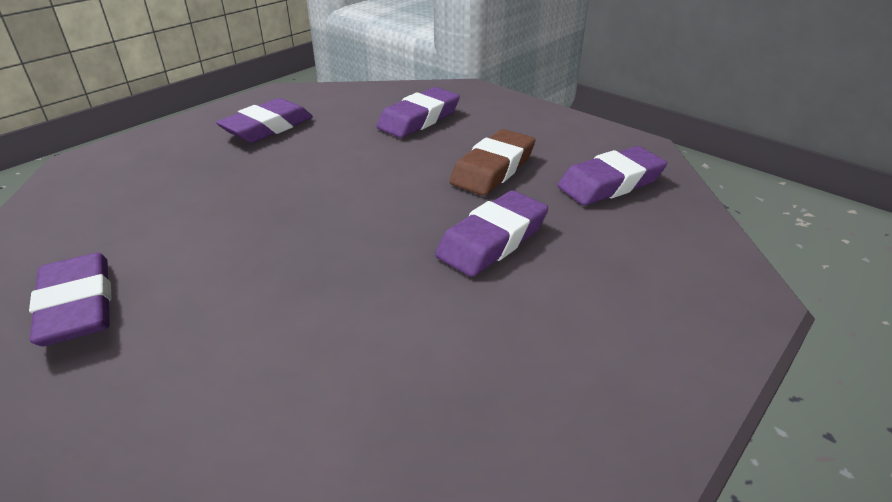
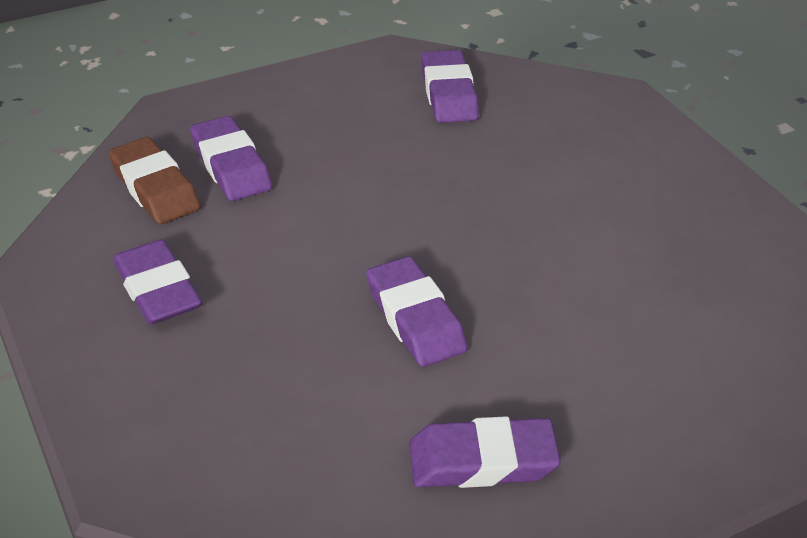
camera: 70 degrees left, 5 degrees up
purple eraser [435,190,548,277] -> purple eraser moved to [366,256,468,367]
brown eraser [450,129,535,196] -> brown eraser moved to [108,137,201,224]

